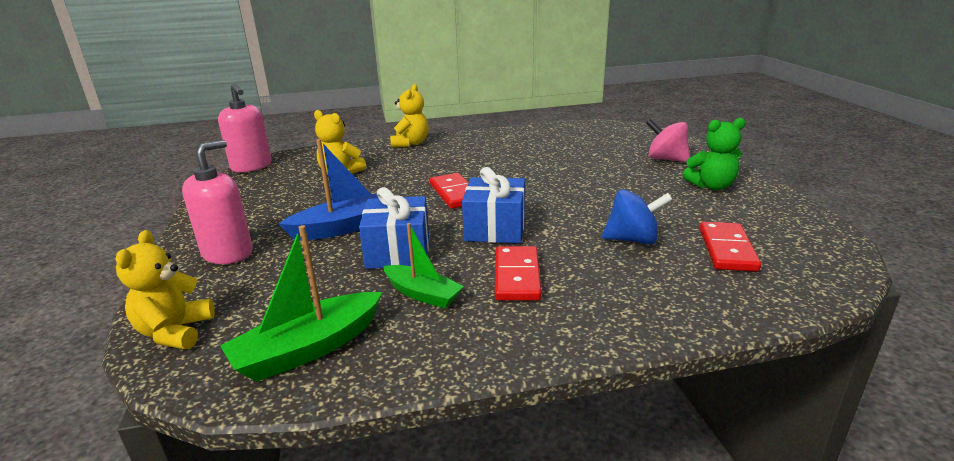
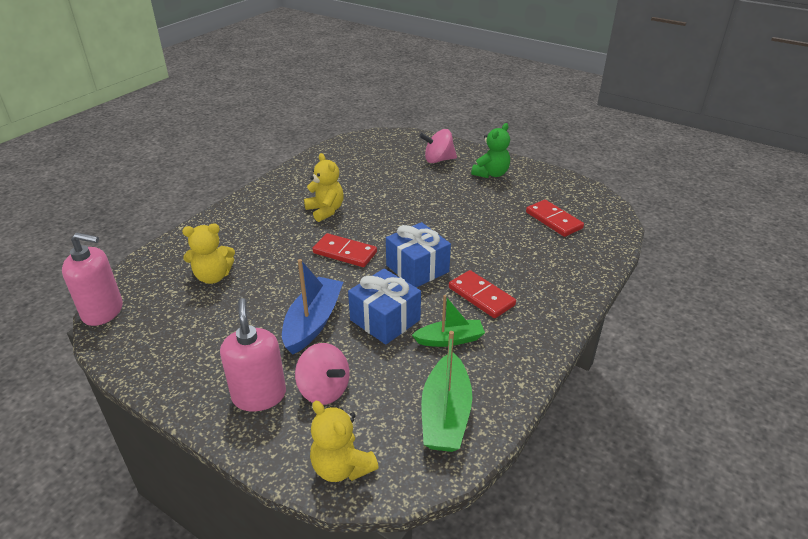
camera: 45 degrees left, 10 degrees up
yellow teddy bear [390,84,429,148] -> yellow teddy bear moved to [304,153,344,222]
blue spinning top [602,189,673,245] -> none
none -> pink spinning top [295,343,350,405]

